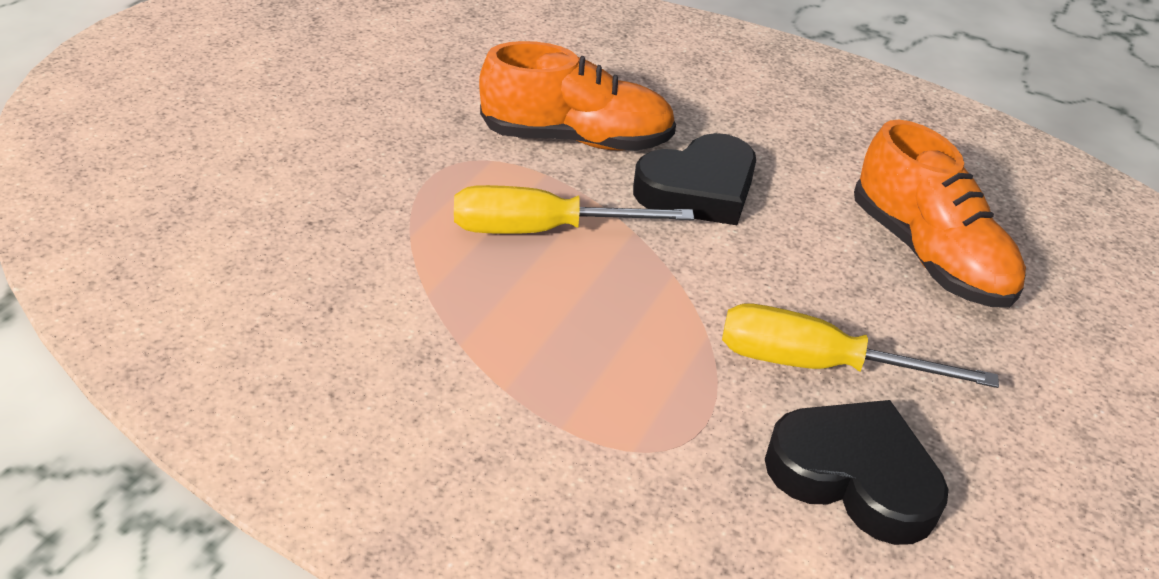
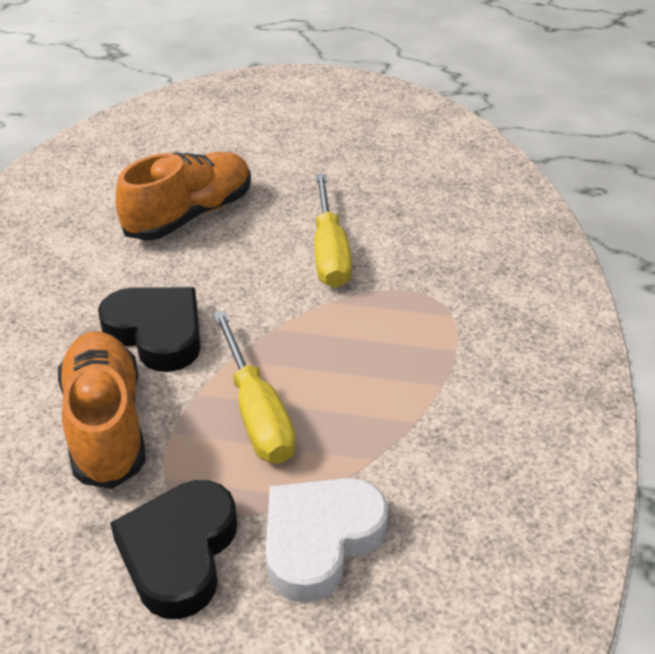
camera: 105 degrees left, 0 degrees up
black heart [765,400,949,545] -> black heart moved to [110,480,237,619]
none -> white heart [265,478,388,603]

